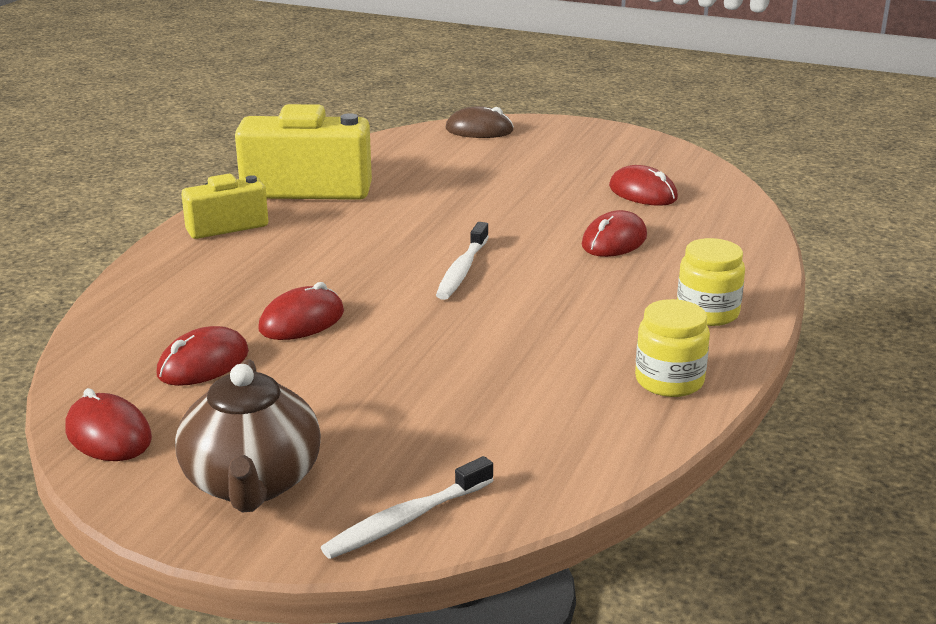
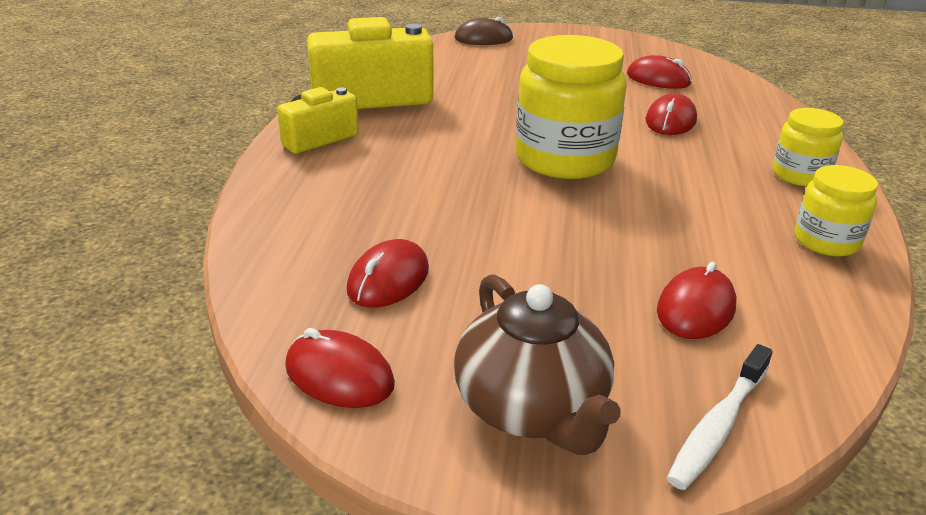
camera: 15 degrees left, 5 degrees up
red mouse [258,282,344,340] -> red mouse moved to [657,262,737,339]
white toothbrush [436,222,489,300] -> yellow jar [516,35,627,179]

